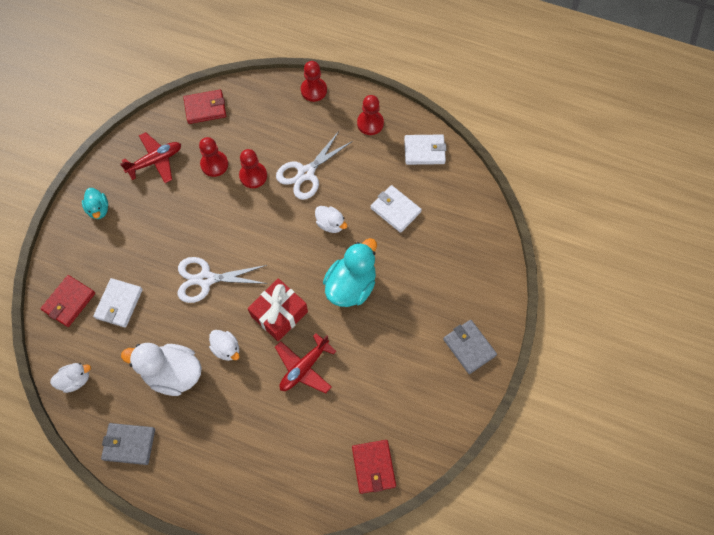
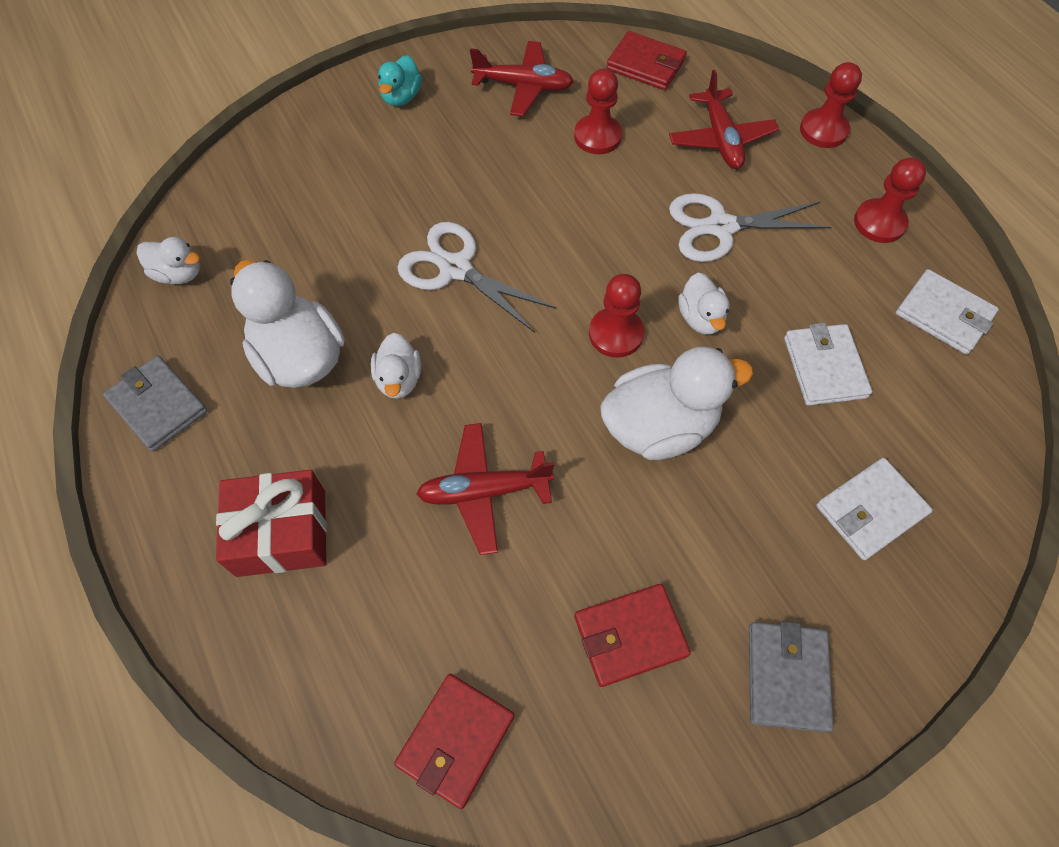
camera: 40 degrees right, 5 degrees down
red wallet [40,275,95,327] -> red wallet moved to [575,584,691,687]
white wallet [93,278,143,328] -> white wallet moved to [816,458,933,560]
red pawn [239,149,267,188] -> red pawn moved to [589,274,644,358]
red gift [248,278,308,342] -> red gift moved to [216,470,327,577]
turquoise duck [323,238,377,307] -> white duck [600,346,753,460]
none -> red plane [669,70,779,169]

